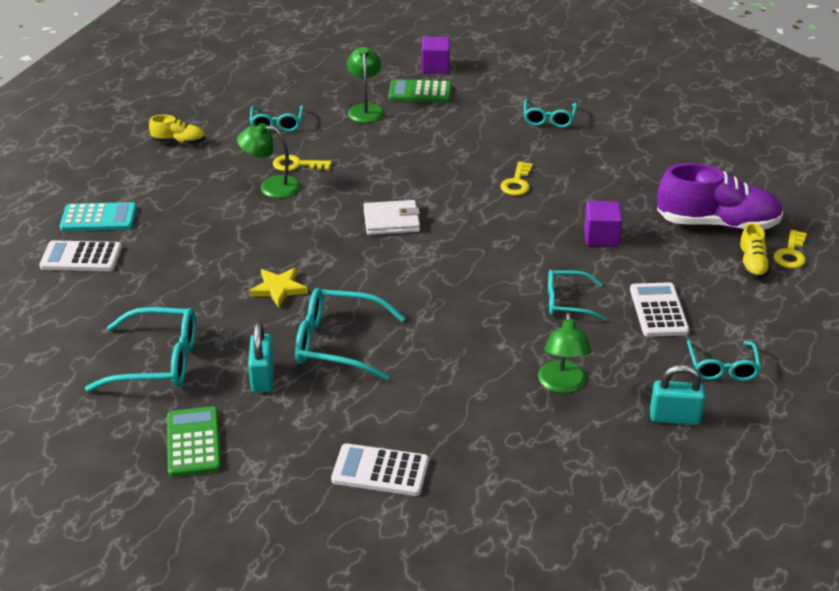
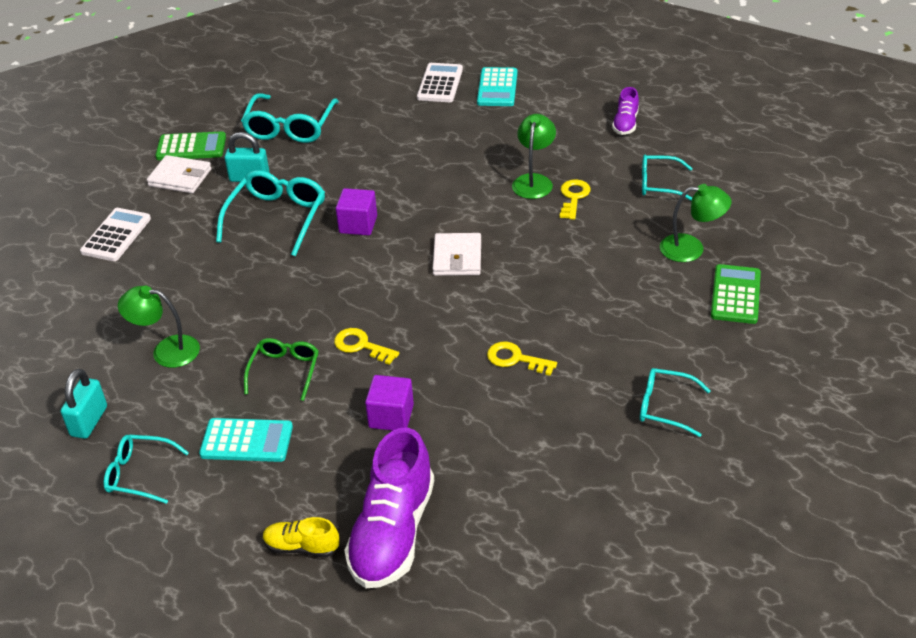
camera: 100 degrees right, 5 degrees up
yellow shoe [149,115,205,145] -> purple shoe [612,87,639,135]
yellow star [249,268,308,308] -> none
purple cube [422,37,450,73] -> purple cube moved to [336,188,377,235]
turquoise glasses [548,270,606,321] -> green glasses [244,338,319,401]
white calculator [630,282,689,337] -> turquoise calculator [199,418,293,462]
yellow key [773,230,807,268] -> yellow key moved to [334,328,399,365]
none -> white wallet [147,155,212,193]

